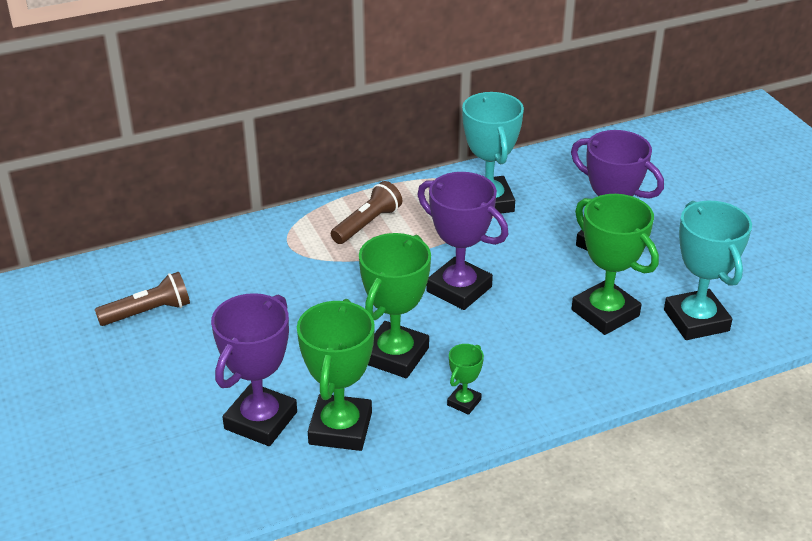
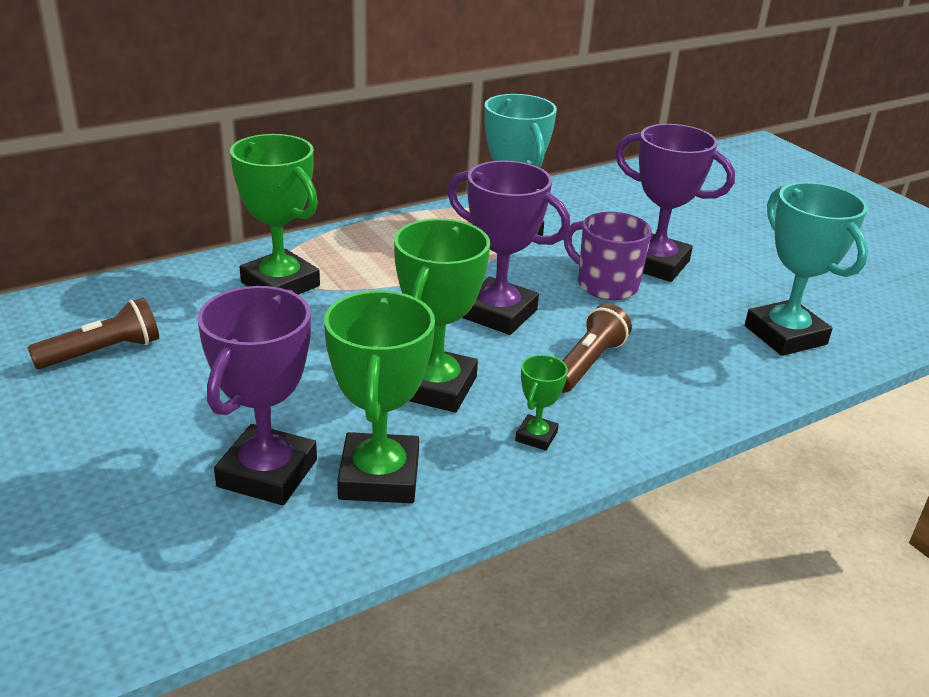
camera: 10 degrees left, 5 degrees down
brown flashlight [331,181,402,244] -> brown flashlight moved to [561,303,632,393]
green trophy [572,194,659,335] -> green trophy moved to [230,134,320,295]
none -> purple mug [564,212,652,300]

